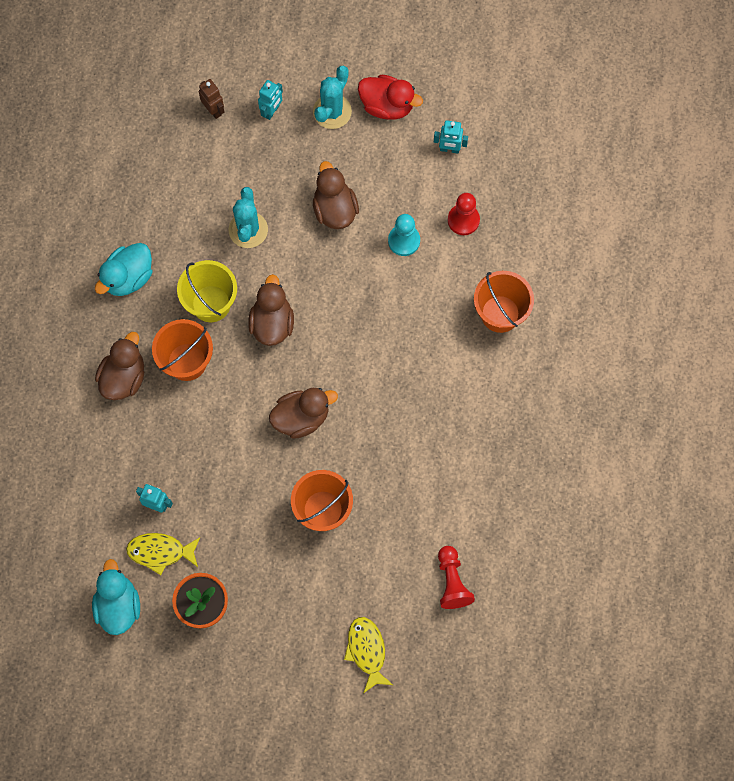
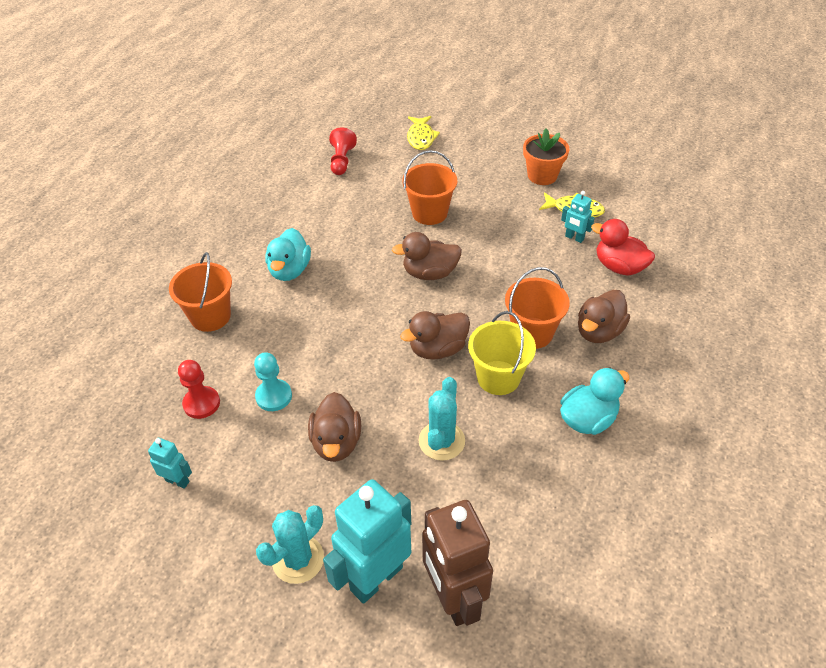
camera: 165 degrees left, 25 degrees down
turquoise duck [92,559,140,635] -> turquoise duck moved to [266,228,311,281]
brown robot [199,79,224,119] -> brown robot [422,500,493,626], size x2.12
brown duck [248,274,294,346] -> brown duck turned 45 degrees clockwise [400,311,470,360]
turquoise robot [258,80,283,120] -> turquoise robot [323,479,411,604], size x2.12
red duck [358,74,423,120] -> red duck moved to [591,219,655,276]

